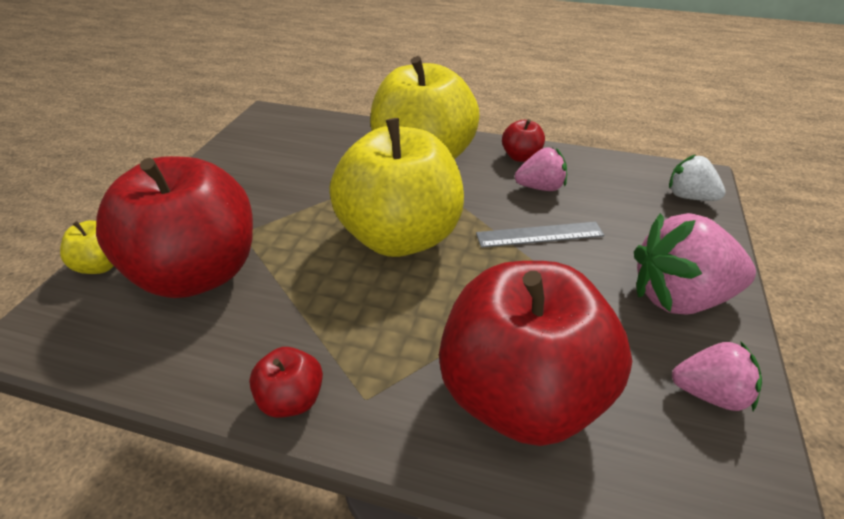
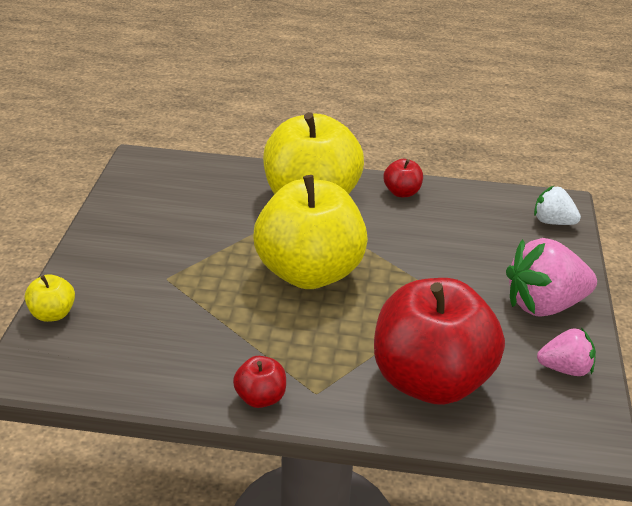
camera: 10 degrees left, 5 degrees down
red apple [96,156,253,298] -> none
grey ruler [476,222,604,248] -> none
pink strawberry [515,147,567,191] -> none

